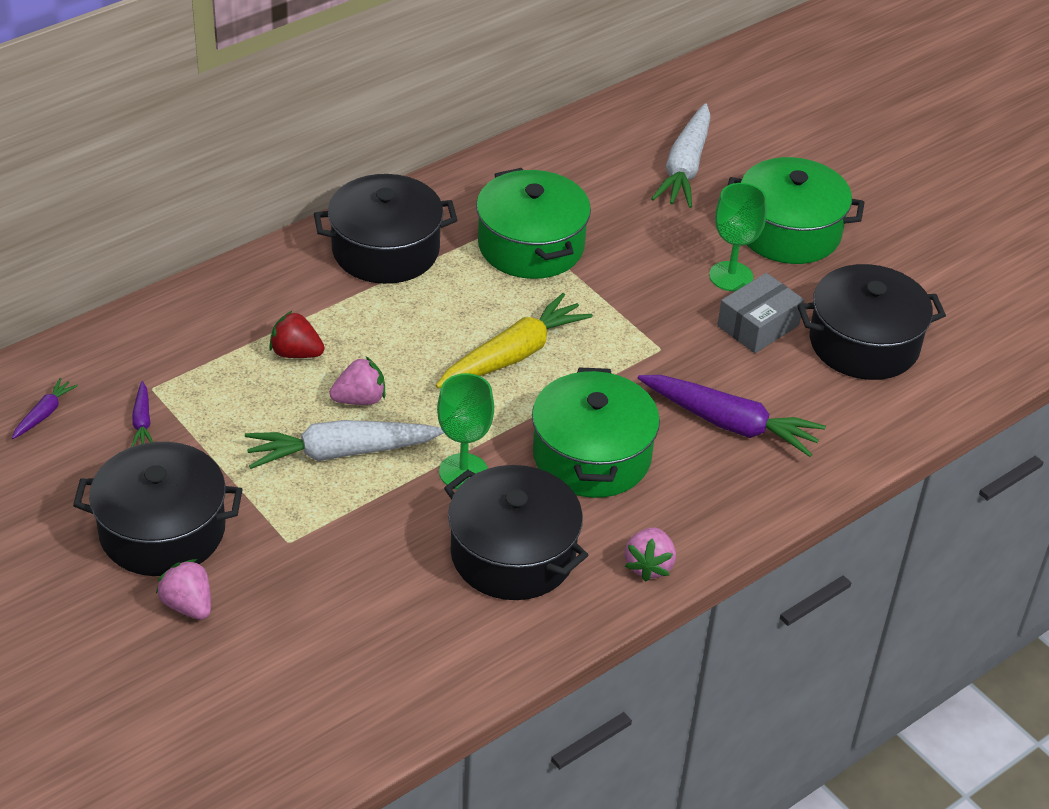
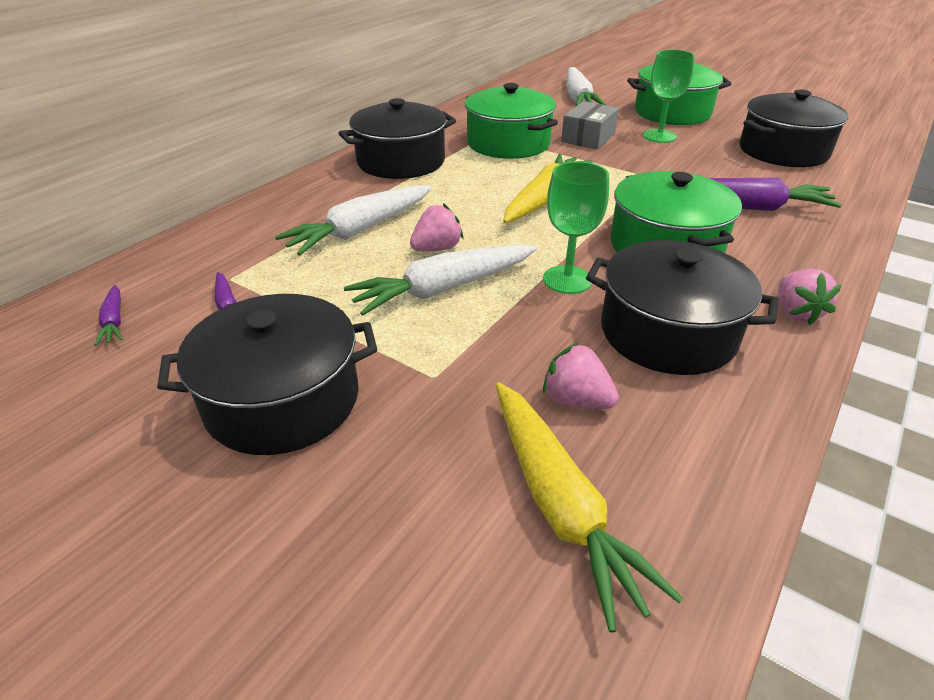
camera: 15 degrees left, 5 degrees down
purple carrot [12,378,78,439] -> purple carrot turned 150 degrees clockwise [94,285,123,346]
pink strawberry [156,559,211,620] -> pink strawberry moved to [543,342,619,409]
red strawberry [269,311,325,358] -> white carrot [274,185,432,255]
grey box [717,273,804,353] -> grey box moved to [561,101,619,150]
none -> yellow carrot [496,382,683,633]

